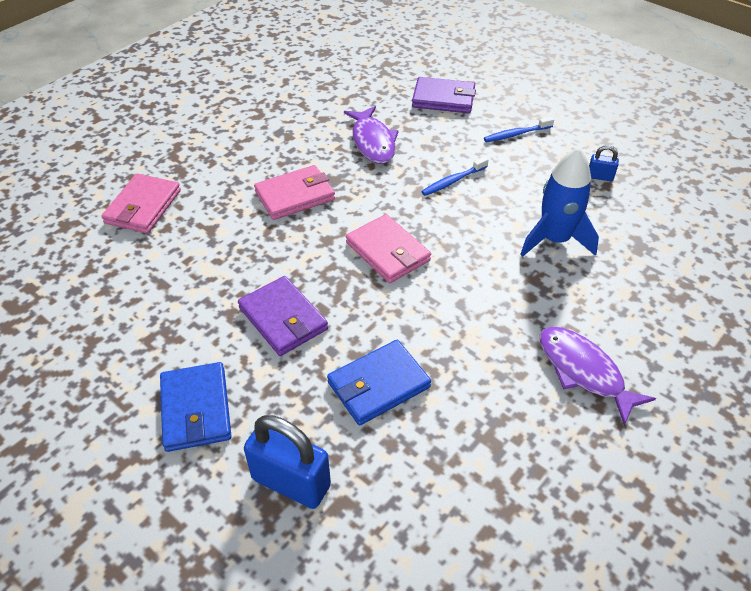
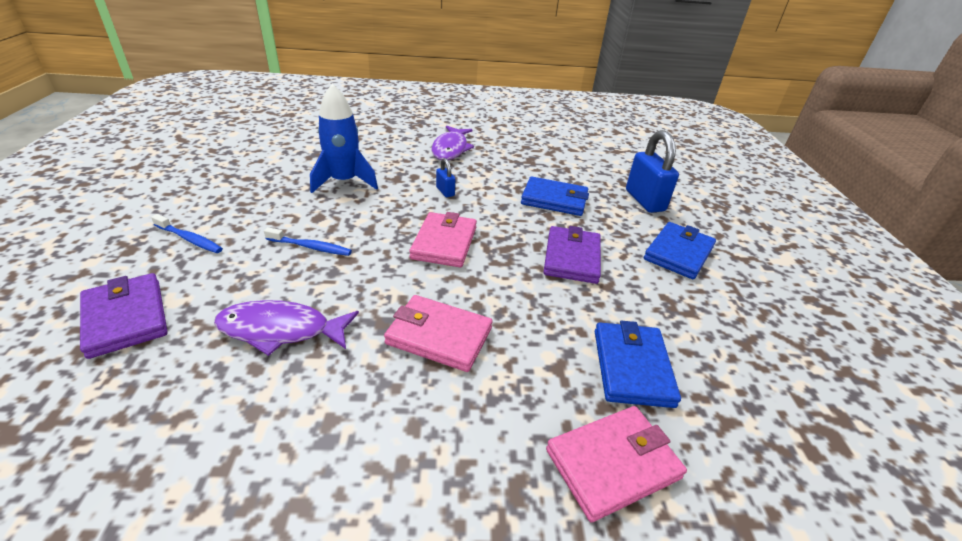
camera: 135 degrees left, 10 degrees down
purple fish [344,106,399,164] -> purple fish turned 120 degrees counterclockwise [214,300,359,356]
blue padlock [589,145,619,181] -> blue padlock moved to [436,158,455,197]
none -> blue wallet [595,321,681,408]

